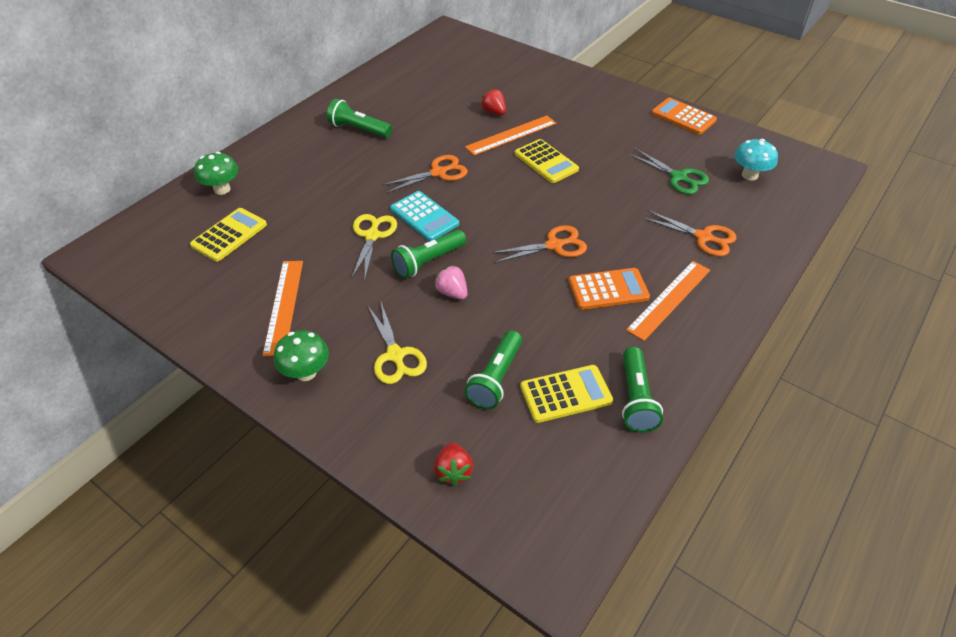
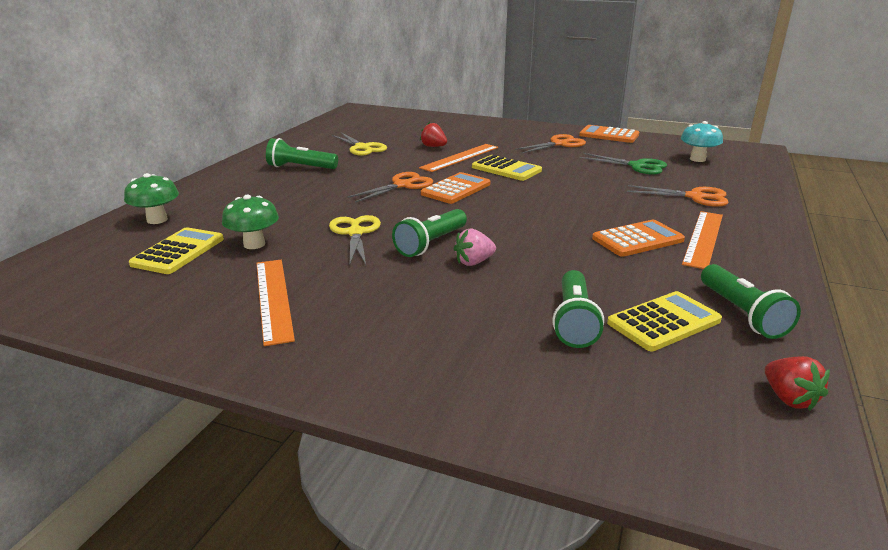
camera: 15 degrees left, 20 degrees down
green mushroom [274,330,329,381] -> green mushroom moved to [222,195,279,249]
yellow scissors [368,302,427,384] -> yellow scissors moved to [332,133,387,156]
turquoise calculator [390,191,459,241] -> none
pink strawberry [434,265,468,300] -> pink strawberry turned 60 degrees counterclockwise [454,228,496,266]
red strawberry [434,442,473,486] -> red strawberry moved to [765,356,830,411]
orange scissors [491,225,587,263] -> orange scissors moved to [515,134,586,154]
none -> orange calculator [421,172,490,204]

